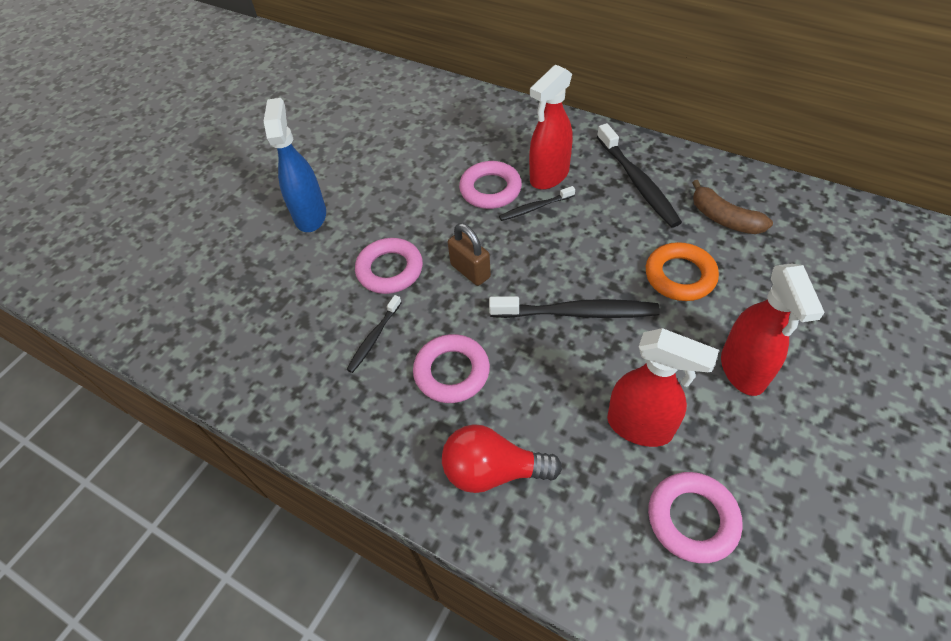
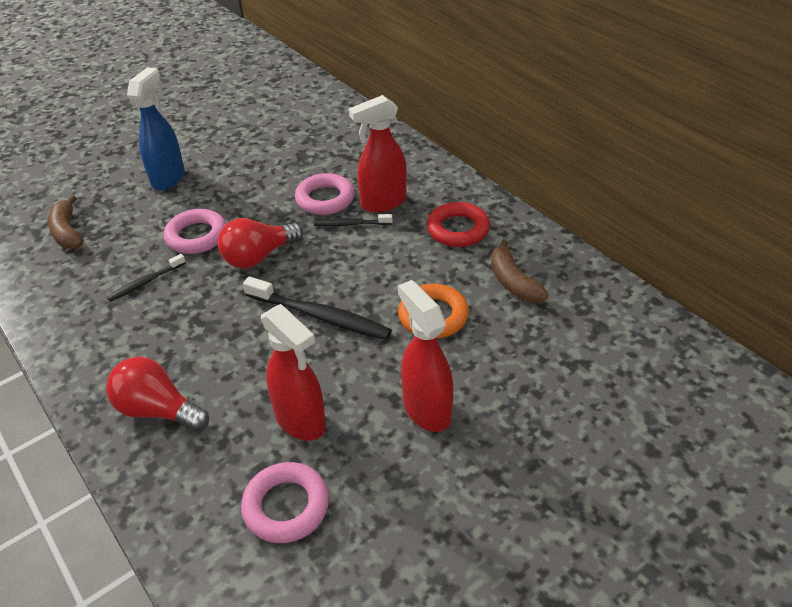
camera: 20 degrees right, 10 degrees down
pink ring [413,334,490,403] -> none
brown padlock [448,223,491,286] -> red light bulb [218,218,303,268]
black toothbrush [597,123,682,227] -> red ring [427,202,490,247]
red spray bottle [721,263,825,396] -> red spray bottle turned 135 degrees clockwise [398,280,453,432]
none -> brown banana [48,195,83,249]

